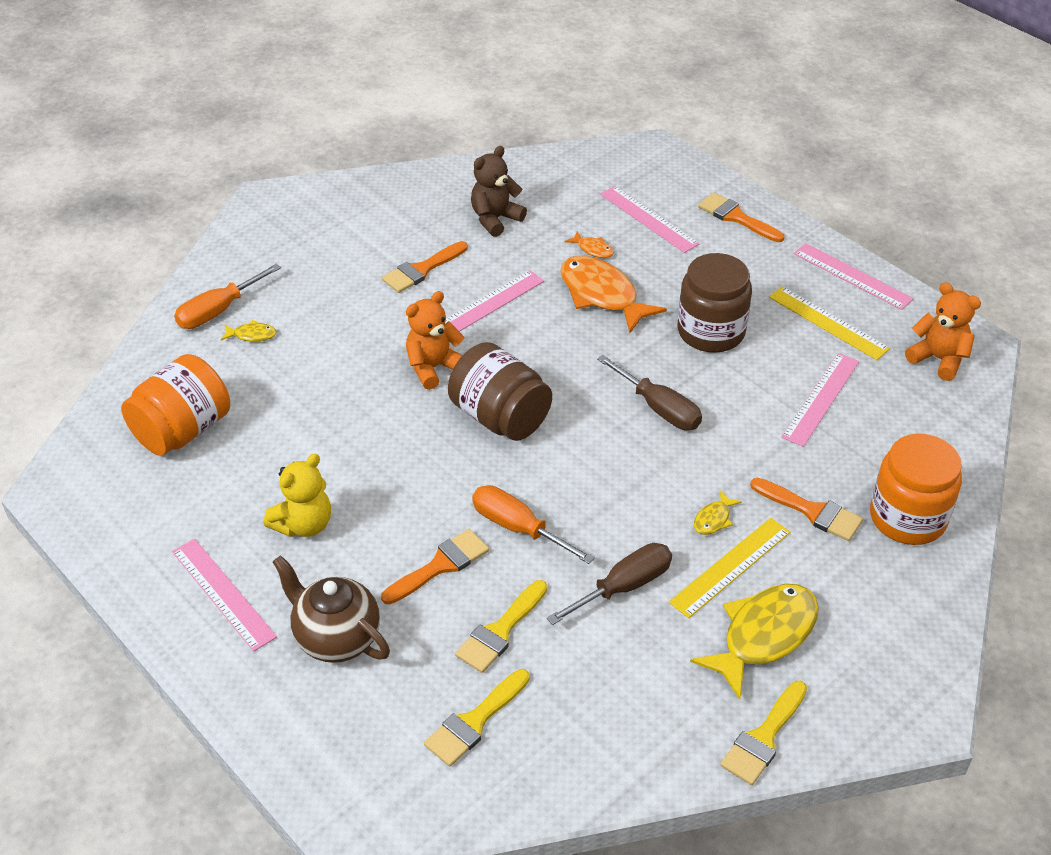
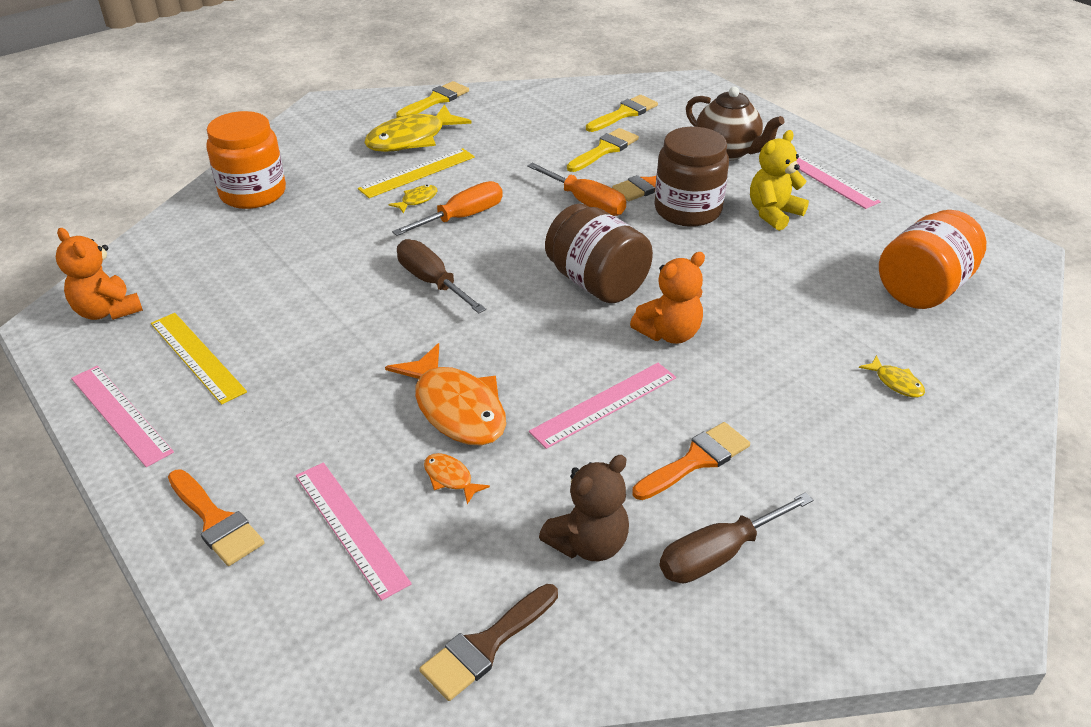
camera: 175 degrees left, 5 degrees down
orange screwdriver [174,264,281,329] -> orange screwdriver moved to [392,181,503,236]
yellow fish [221,320,277,342] -> yellow fish turned 135 degrees counterclockwise [859,355,925,397]
brown screwdriver [547,543,672,625] -> brown screwdriver moved to [660,492,813,583]
brown jar [678,253,752,353] -> brown jar moved to [654,127,729,227]
orange brush [750,478,863,541] -> none
pink ruler [781,353,859,447] -> none
none -> brown brush [419,584,558,701]

